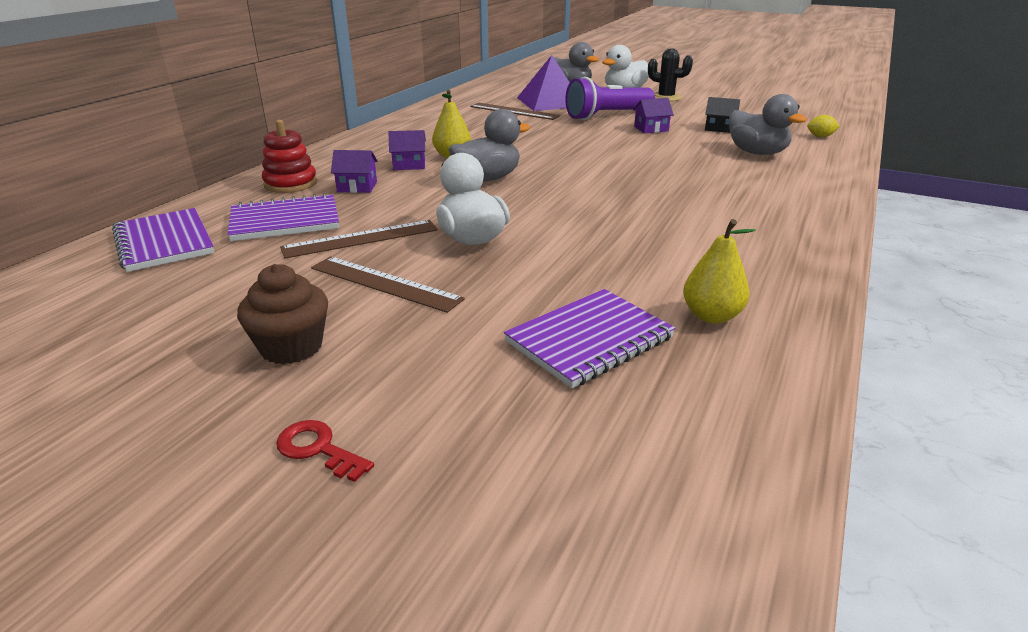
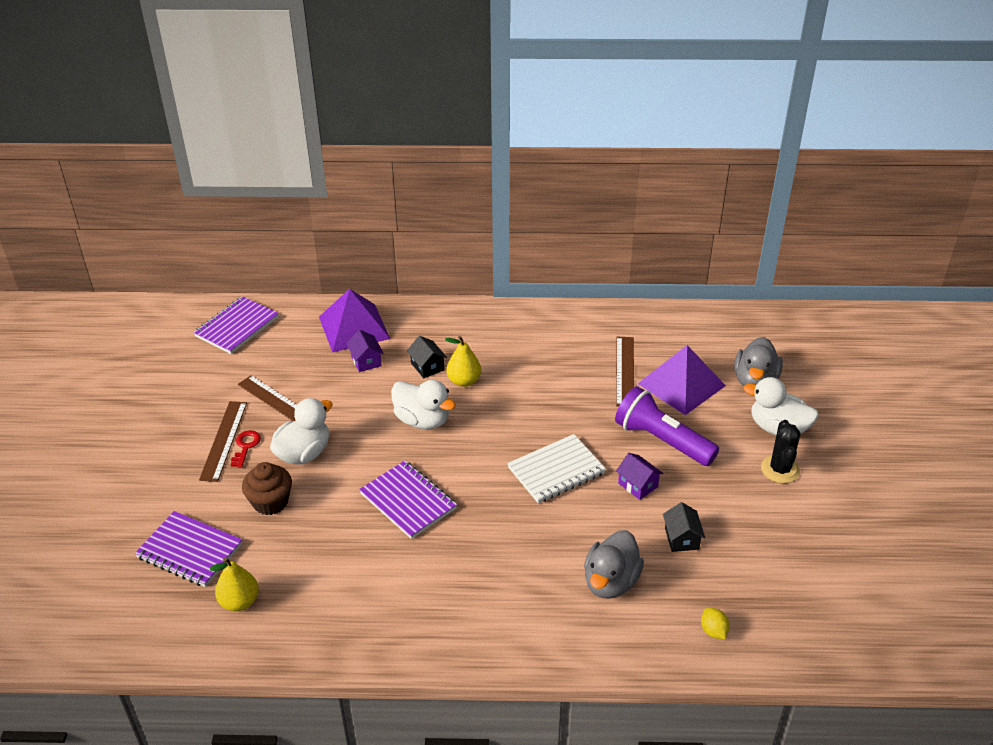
camera: 65 degrees right, 10 degrees up
purple notebook [228,193,339,241] -> purple notebook moved to [359,460,457,539]
brown cupcake [237,264,328,364] -> brown cupcake moved to [242,462,292,515]
red stacking toy [262,120,317,193] -> purple pyramid [319,289,390,352]
red key [276,420,374,482] -> red key moved to [231,430,261,468]
purple house [389,130,426,170] -> black house [407,336,447,378]
grey duck [449,109,530,181] -> white duck [391,380,456,429]
none -> white notebook [507,434,606,503]

